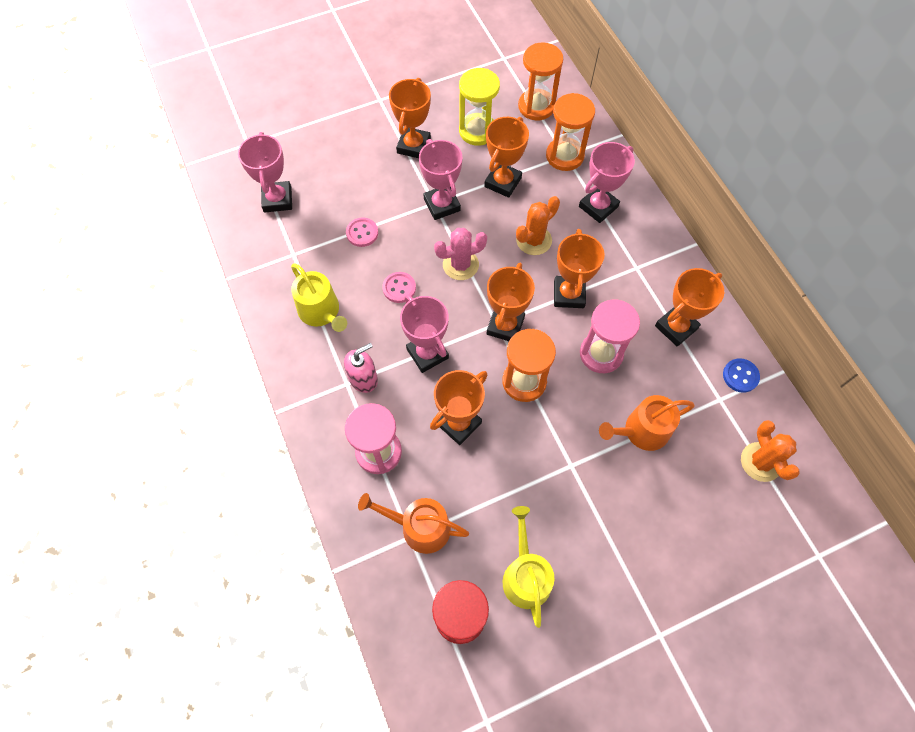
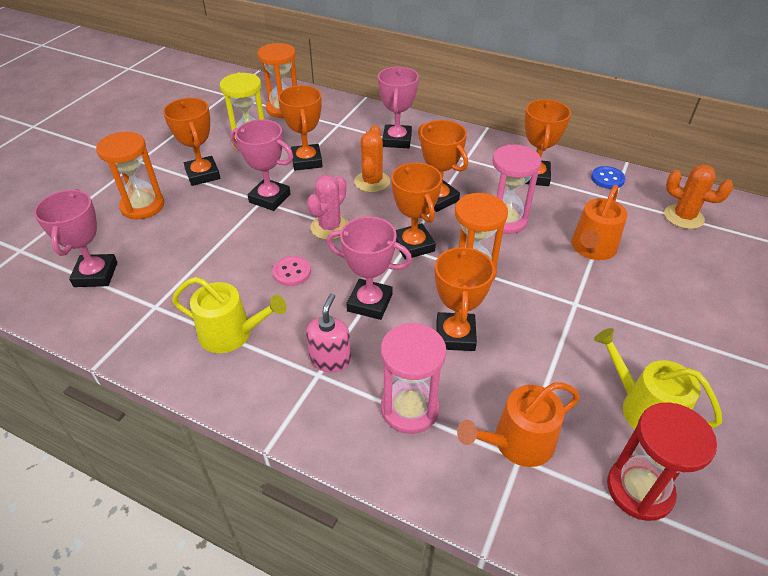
camera: 40 degrees left, 20 degrees down
pink trophy [238,132,292,213] -> pink trophy turned 45 degrees clockwise [34,189,117,287]
pink button [346,217,378,247] -> none
orange hourglass [546,93,595,171] -> orange hourglass moved to [96,132,164,219]

